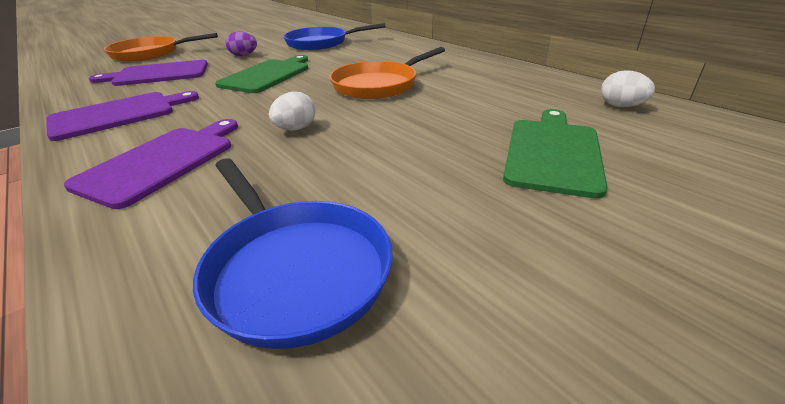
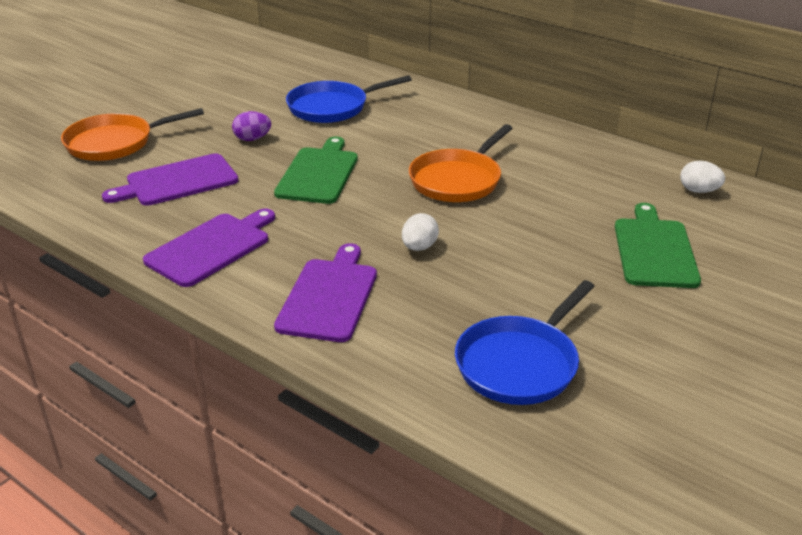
camera: 15 degrees left, 0 degrees up
blue pan [193,158,393,349] -> blue pan turned 90 degrees clockwise [455,280,594,405]

